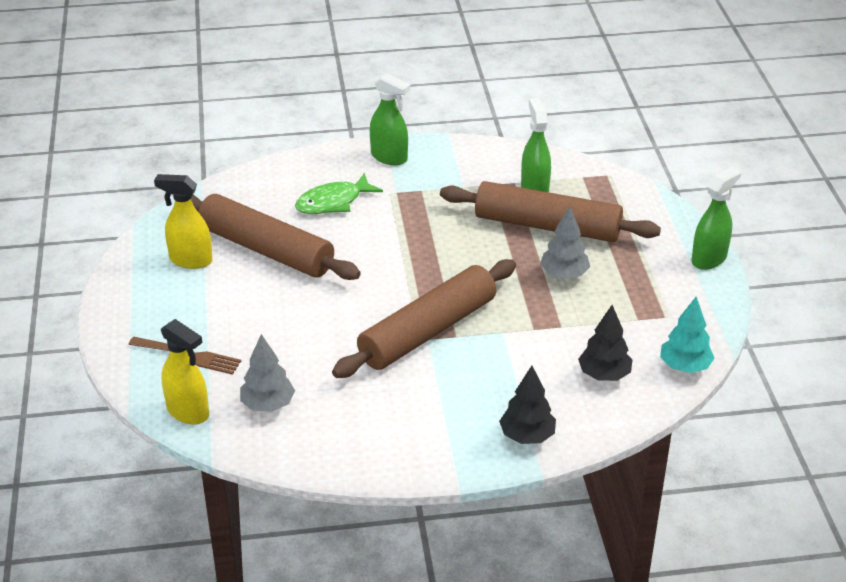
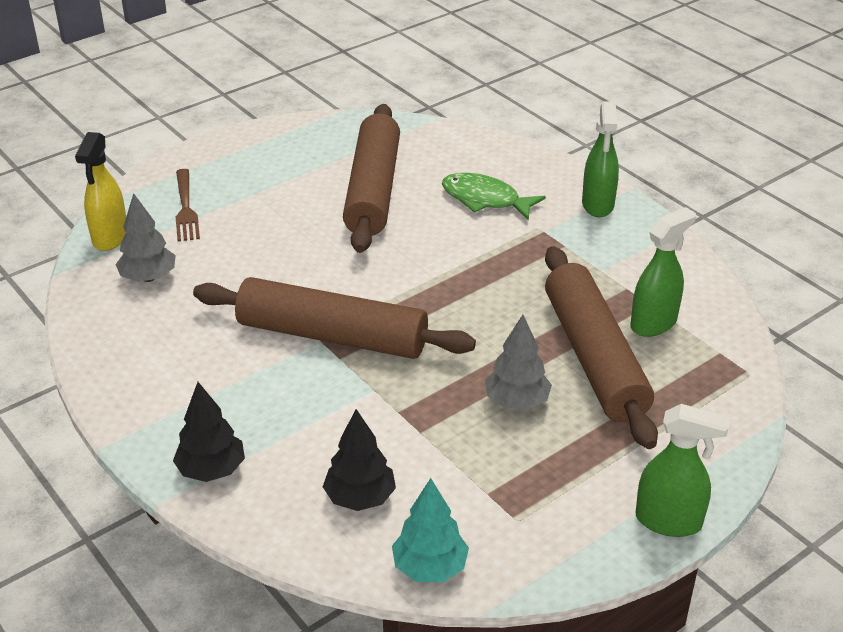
camera: 60 degrees right, 0 degrees up
yellow spray bottle [154,174,213,269] -> none

